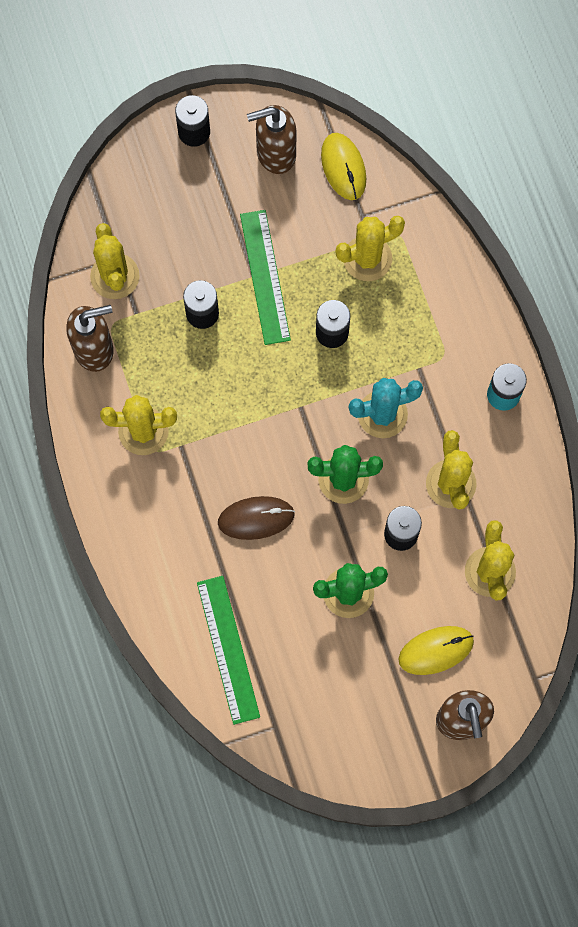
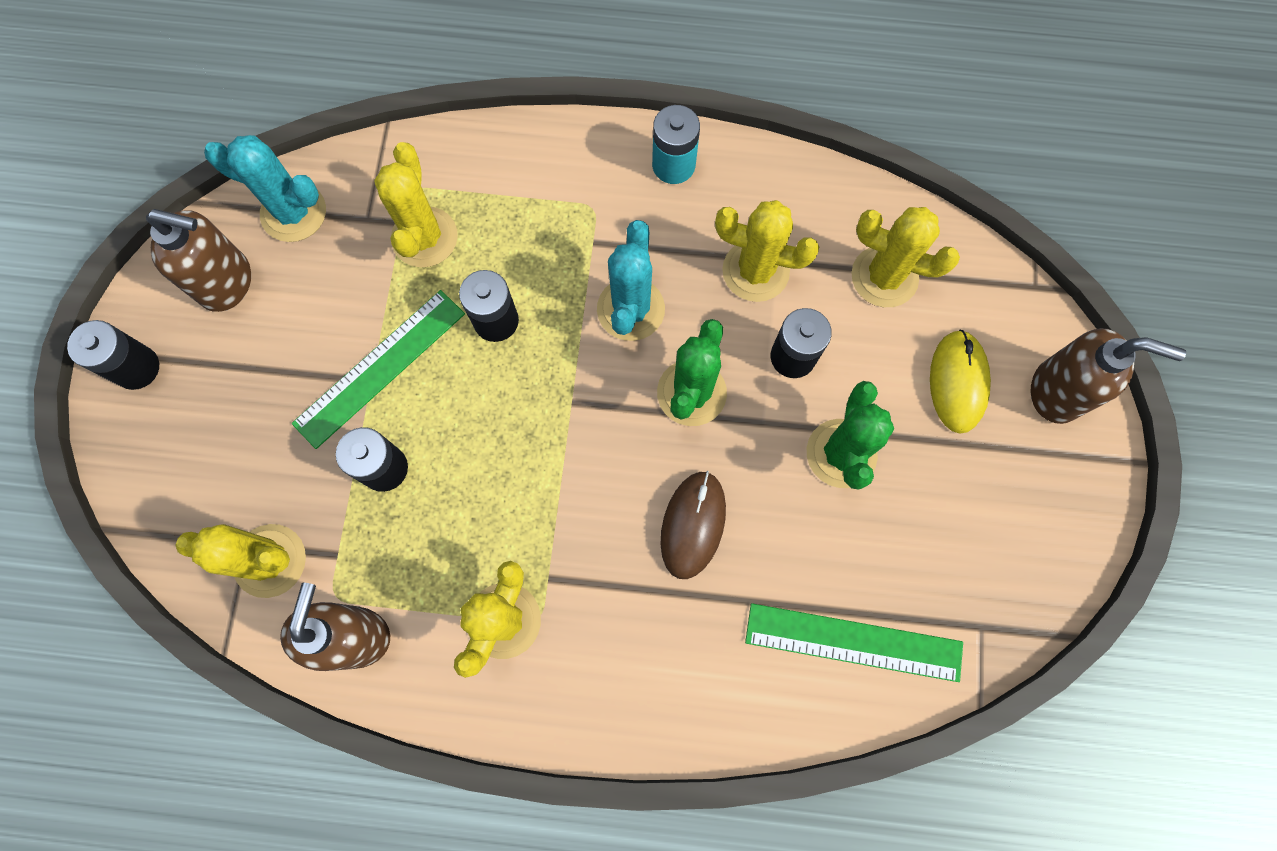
camera: 65 degrees left, 0 degrees up
green ruler [240,210,291,345] -> green ruler turned 60 degrees counterclockwise [291,290,465,449]
brown soap dispenser [247,105,296,174] -> brown soap dispenser turned 90 degrees counterclockwise [146,209,251,312]
yellow mouse [321,133,366,200] -> turquoise cactus [204,135,326,242]

